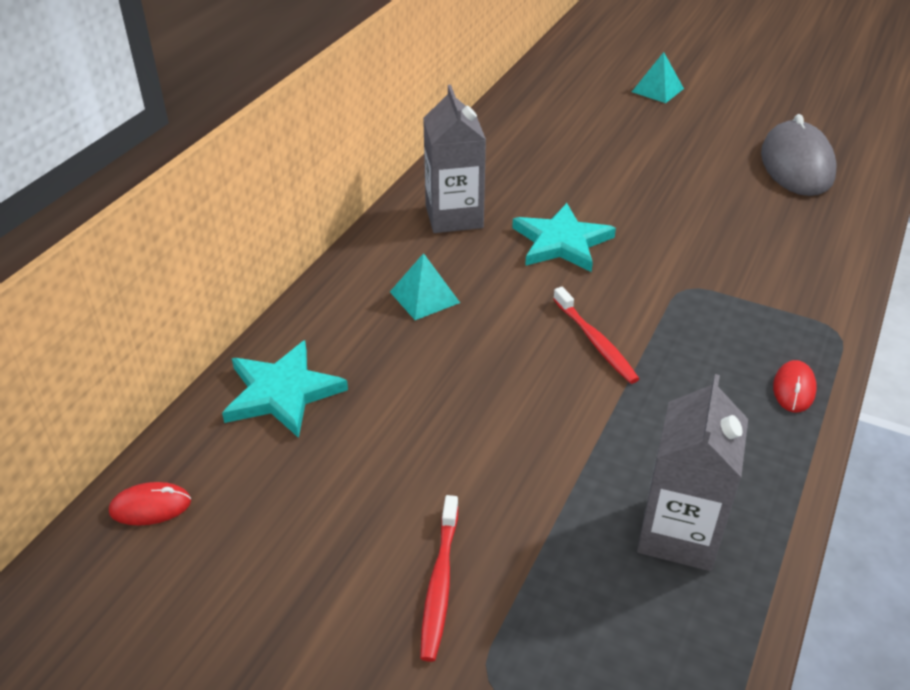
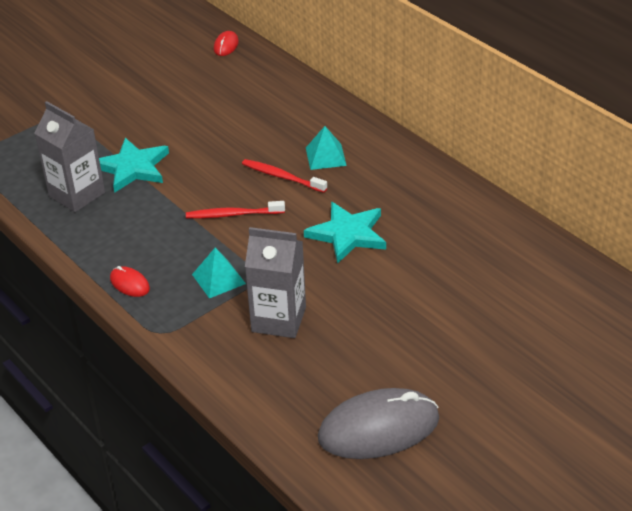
camera: 115 degrees right, 0 degrees up
turquoise star [222,340,348,438] -> turquoise star moved to [99,138,169,193]
red toothbrush [420,495,458,662] -> red toothbrush moved to [242,159,327,193]
grey carton [423,85,486,233] -> grey carton moved to [245,227,306,338]
turquoise pyramid [632,52,684,103] -> turquoise pyramid moved to [192,248,246,298]
grey mouse [761,114,837,196] -> grey mouse turned 45 degrees counterclockwise [318,388,439,459]

